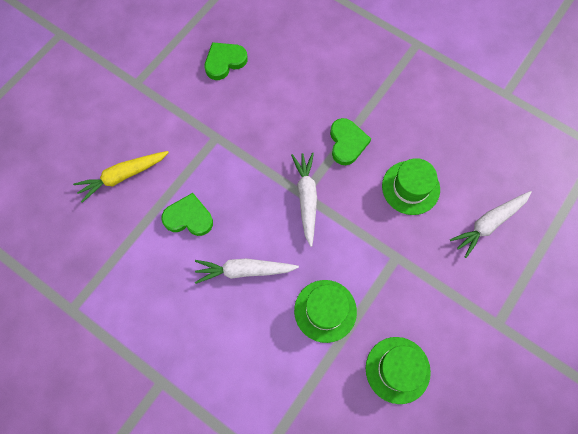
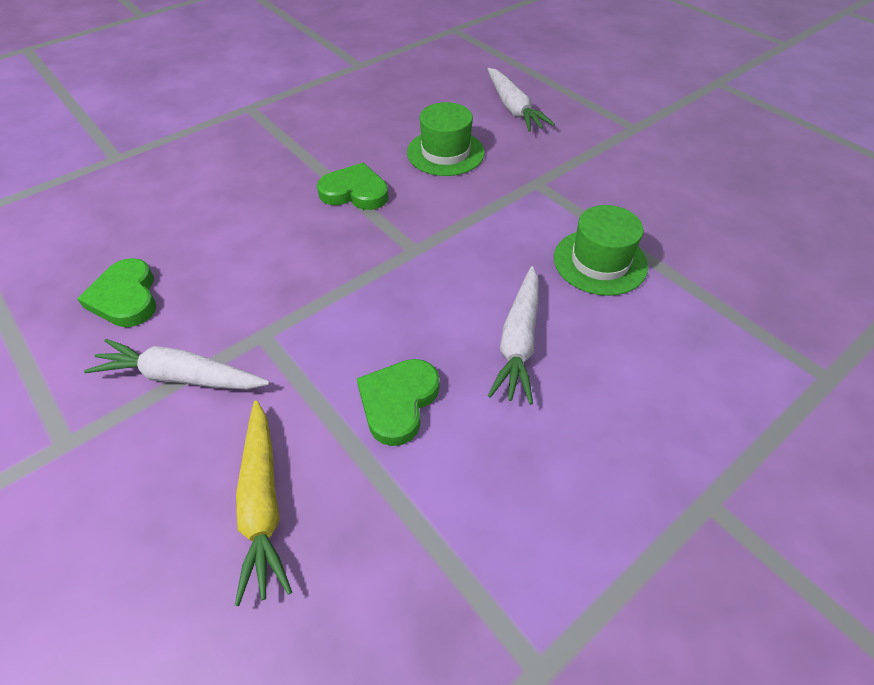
camera: 75 degrees left, 20 degrees down
white carrot [291,152,317,247] -> white carrot moved to [84,339,270,390]
green hat [366,337,431,404] -> none

